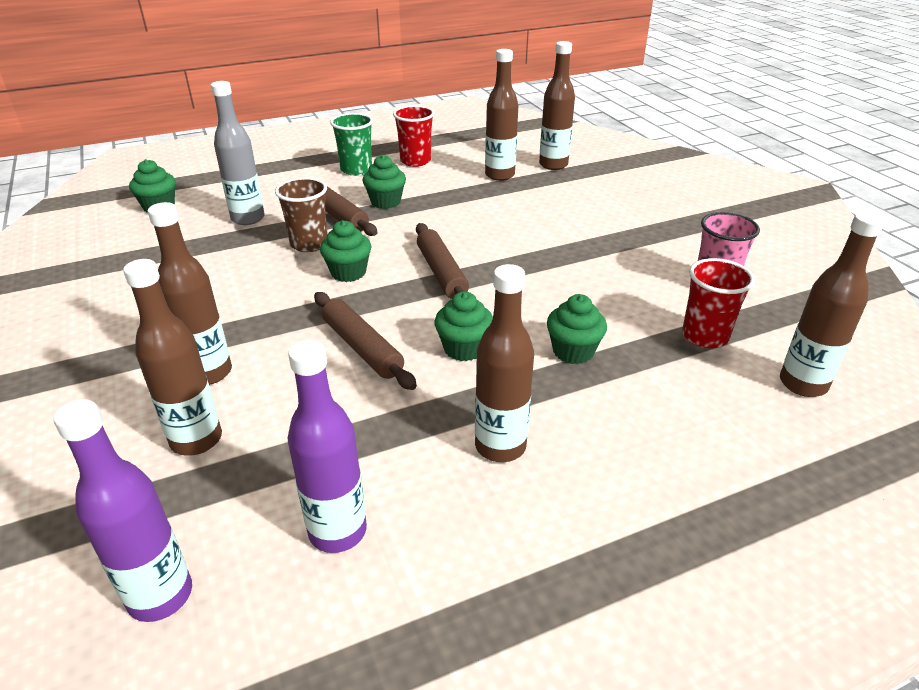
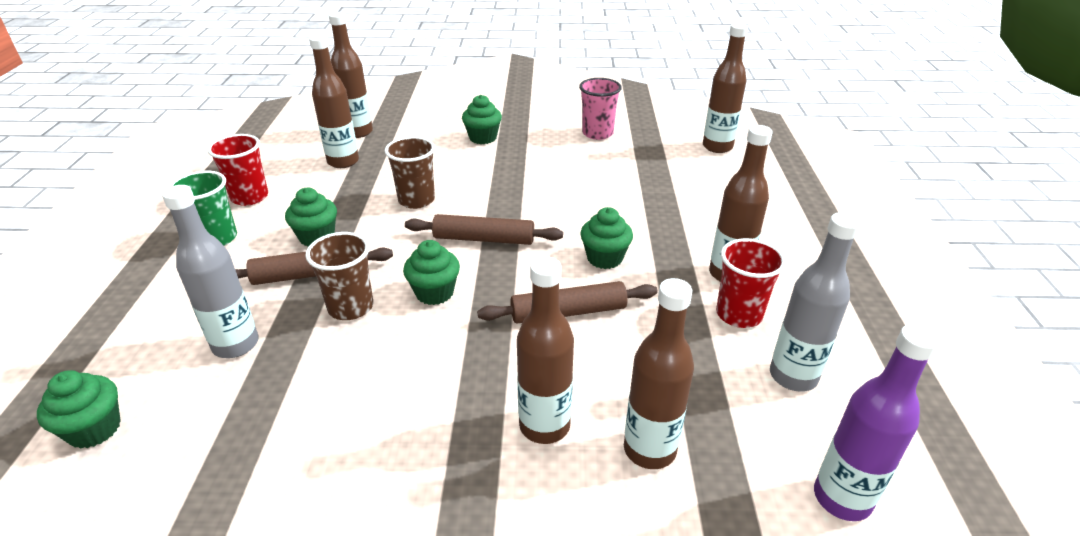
camera: 65 degrees left, 0 degrees up
purple bottle [288,340,367,553] -> grey bottle [770,212,861,392]
green cupcake [547,294,607,364] -> green cupcake moved to [462,95,502,144]
red cup [682,258,755,348] -> red cup moved to [716,238,786,328]
none -> brown cup [385,136,435,209]

